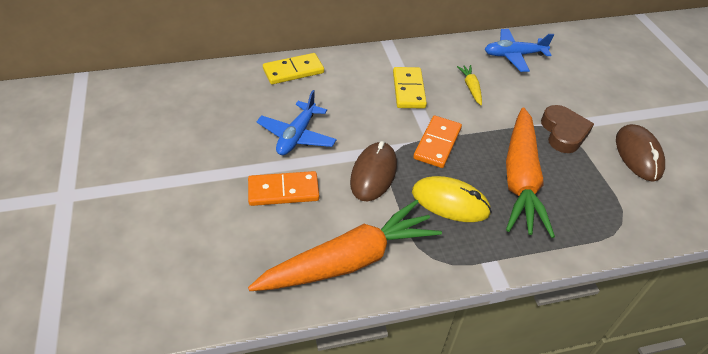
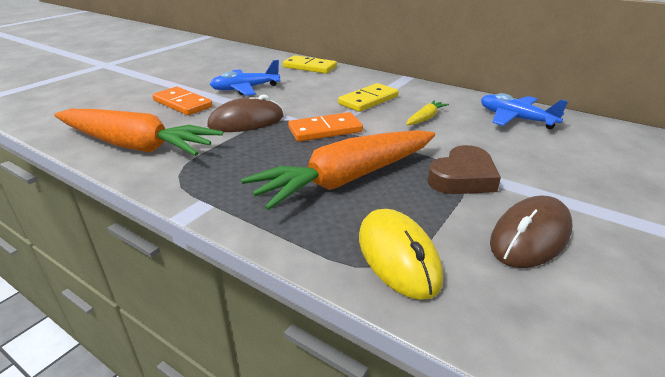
camera: 50 degrees right, 15 degrees down
yellow mouse [412,176,492,222] -> yellow mouse moved to [359,209,443,300]

